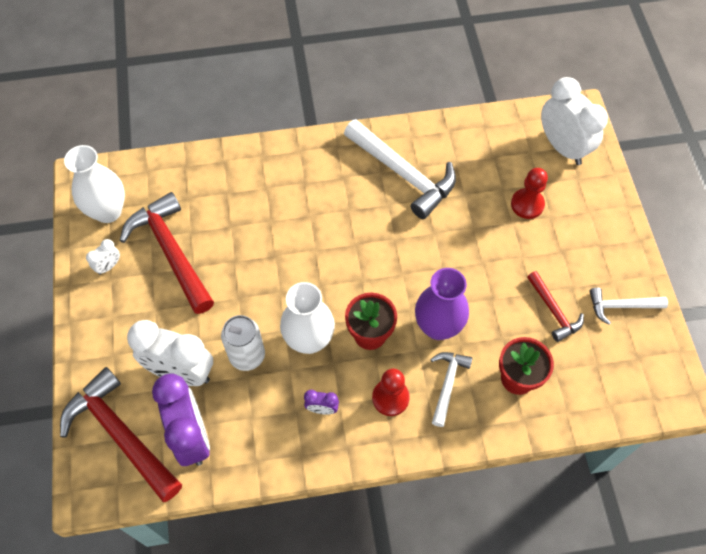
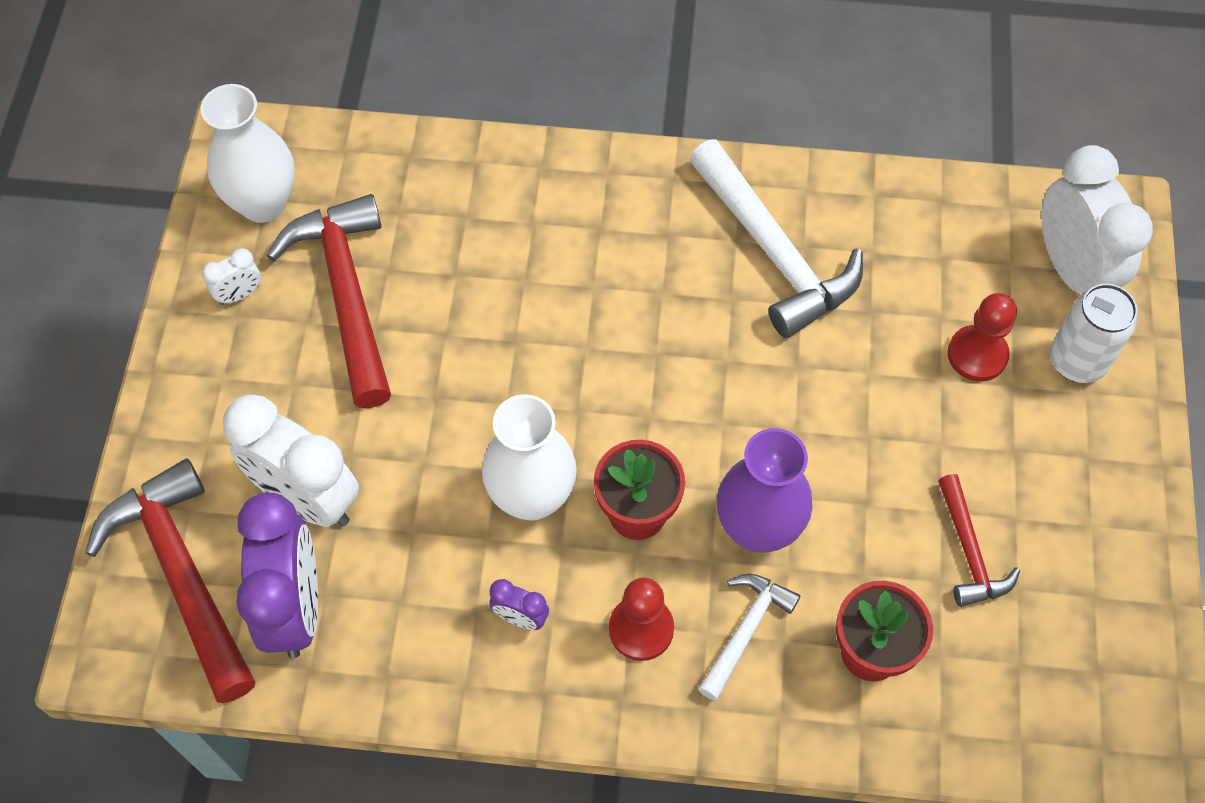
camera: 15 degrees right, 0 degrees up
white can [221,315,265,371] -> white can moved to [1050,284,1138,383]
white hammer [589,288,668,325] -> none

